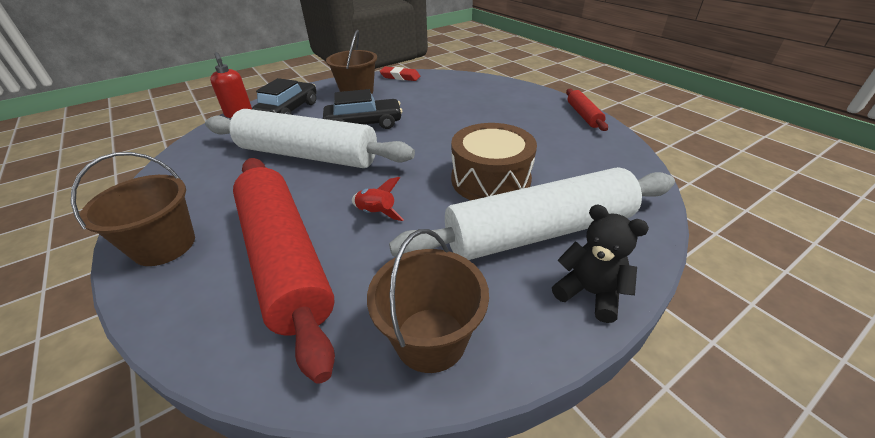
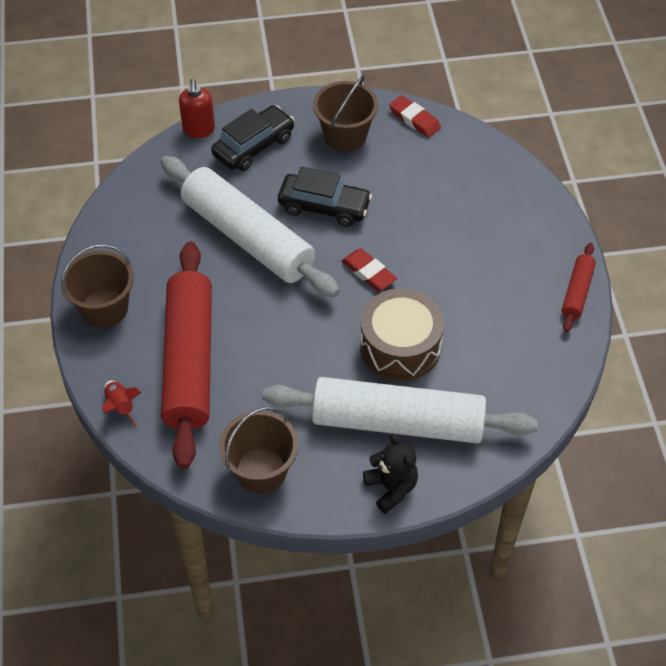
camera: 25 degrees right, 15 degrees up
red rocket [352,177,404,221] -> red rocket moved to [102,381,142,428]
none -> red eraser [342,248,397,291]

